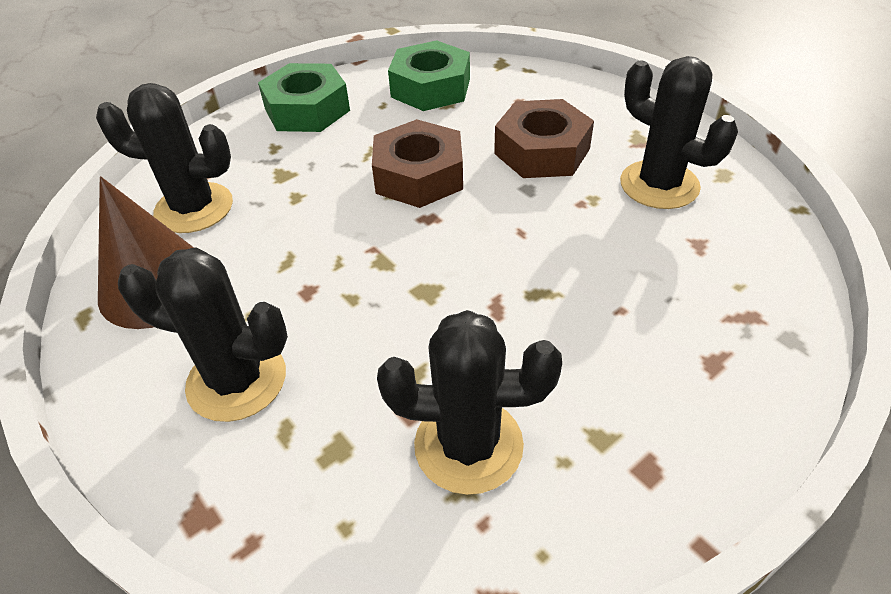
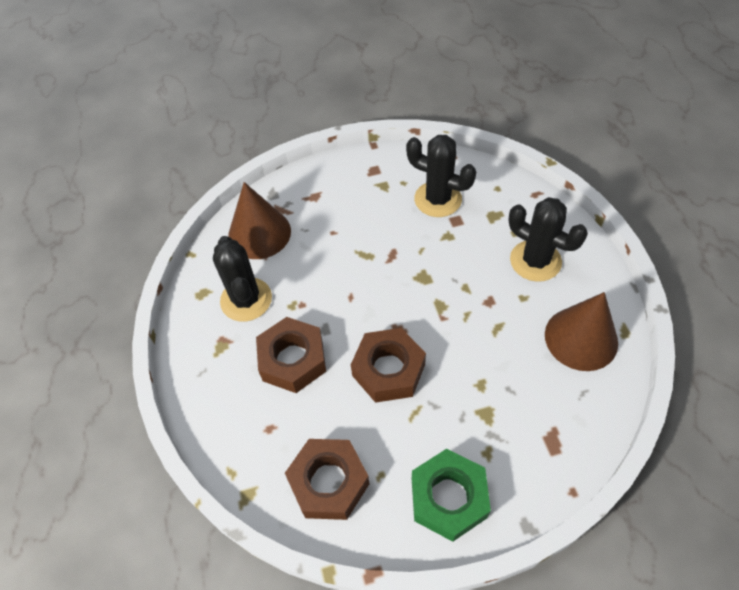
camera: 155 degrees left, 10 degrees up
black cactus [96,83,233,233] -> none
green nut [388,40,470,111] -> brown nut [285,439,369,520]
none -> brown cone [228,182,291,259]

